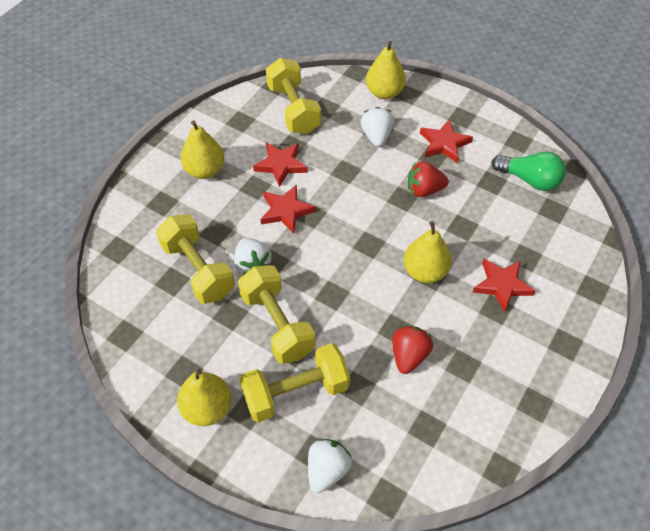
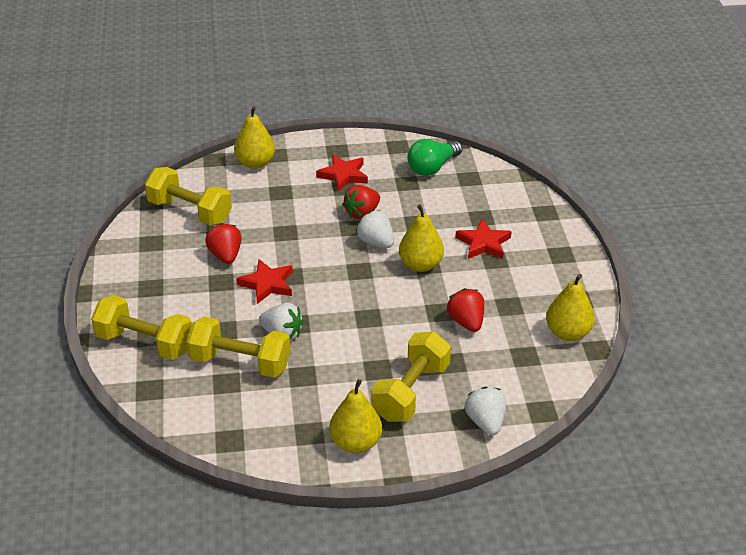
camera: 40 degrees left, 15 degrees down
yellow pear [181,120,224,179] -> yellow pear moved to [546,274,595,341]
yellow dumbbell [238,265,315,364] -> yellow dumbbell moved to [91,295,192,360]
red star [253,143,308,187] -> red strawberry [205,223,242,264]
white strawberry [361,107,394,147] -> white strawberry moved to [356,210,394,248]
green light bulb [491,152,566,191] -> green light bulb turned 150 degrees clockwise [407,139,463,176]

